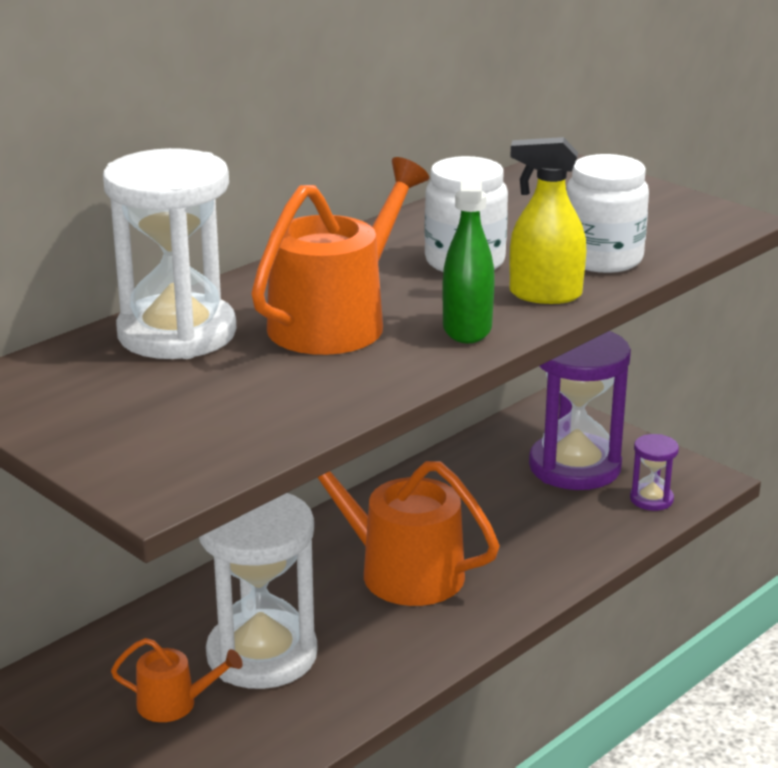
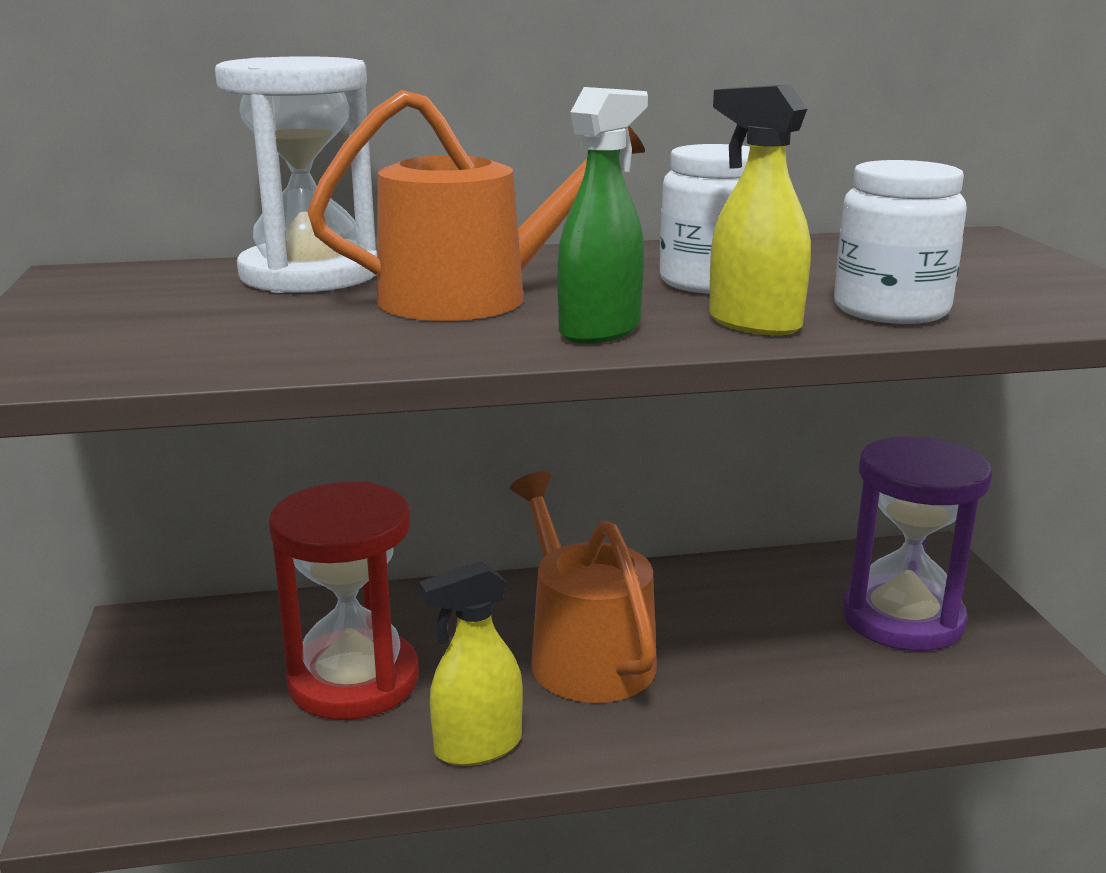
camera: 35 degrees right, 5 degrees down
orange watering can [111,638,243,722] -> none
white hourglass [199,493,317,689] -> red hourglass [269,481,419,720]
purple hourglass [630,434,679,511] -> none
none -> yellow spray bottle [419,561,523,766]

